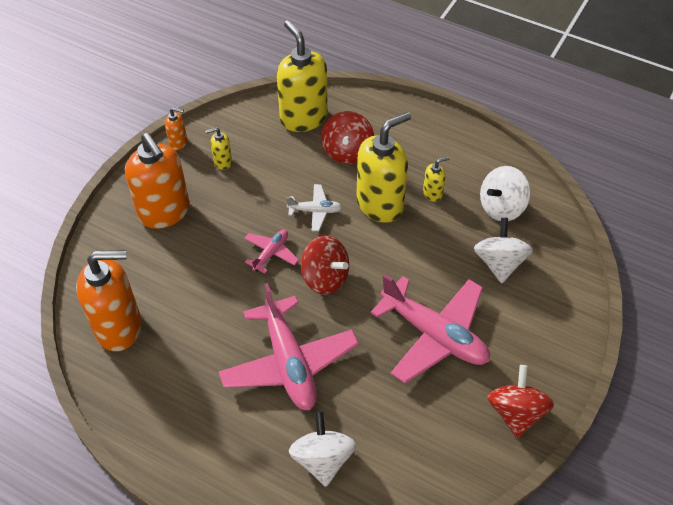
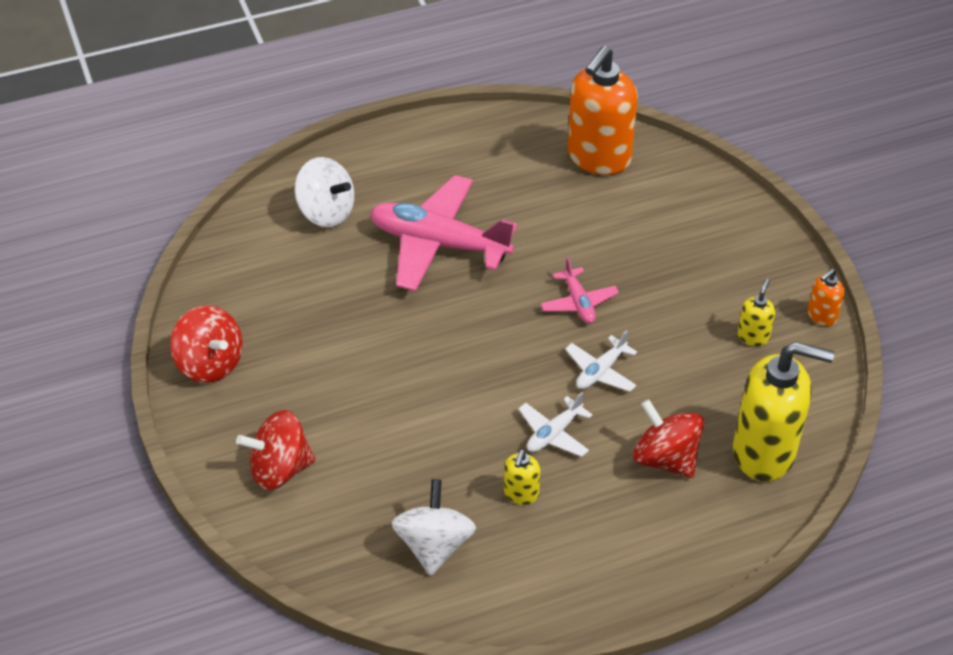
camera: 130 degrees right, 5 degrees down
orange soap dispenser [125,133,190,229] -> none
red spinning top [301,235,349,294] -> red spinning top moved to [236,410,316,490]
yellow soap dispenser [356,112,411,223] -> white plane [518,392,592,457]
pink plane [371,274,490,383] -> none
white spinning top [474,218,533,283] -> none

